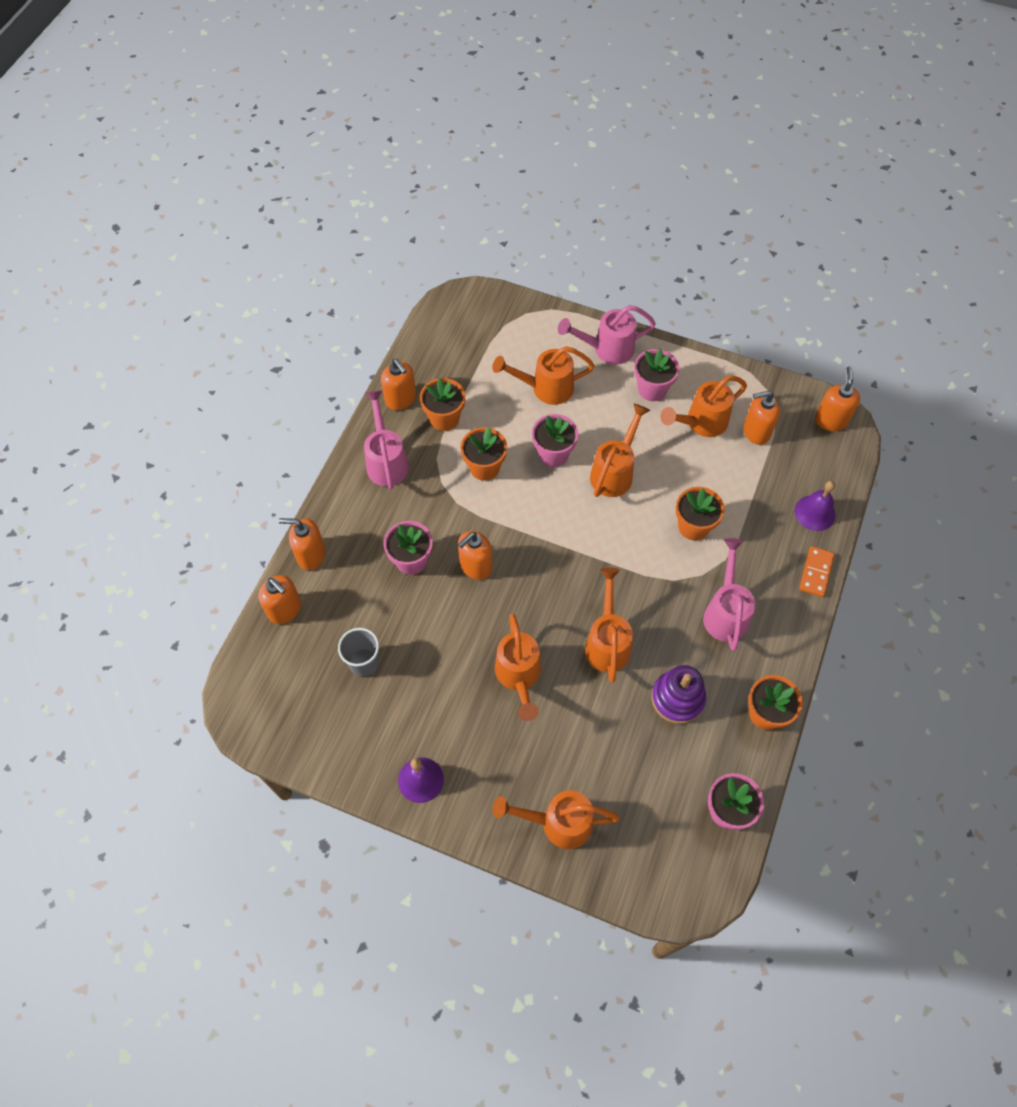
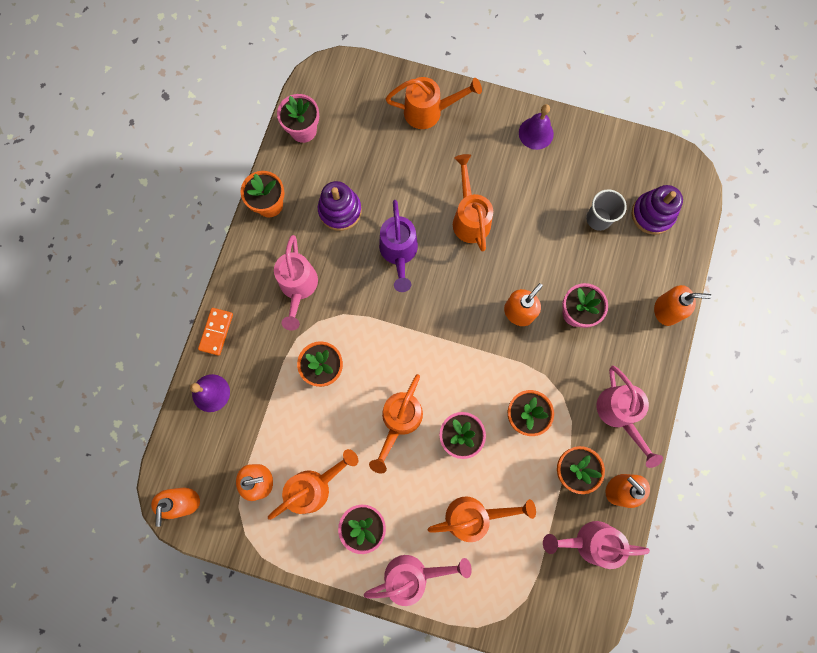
camera: 175 degrees right, 15 degrees up
orange soap dispenser [258,575,301,624] -> none
orange watering can [585,567,633,683] -> purple watering can [379,200,418,292]
none -> pink watering can [543,521,650,569]
none -> purple stacking toy [632,185,683,235]

